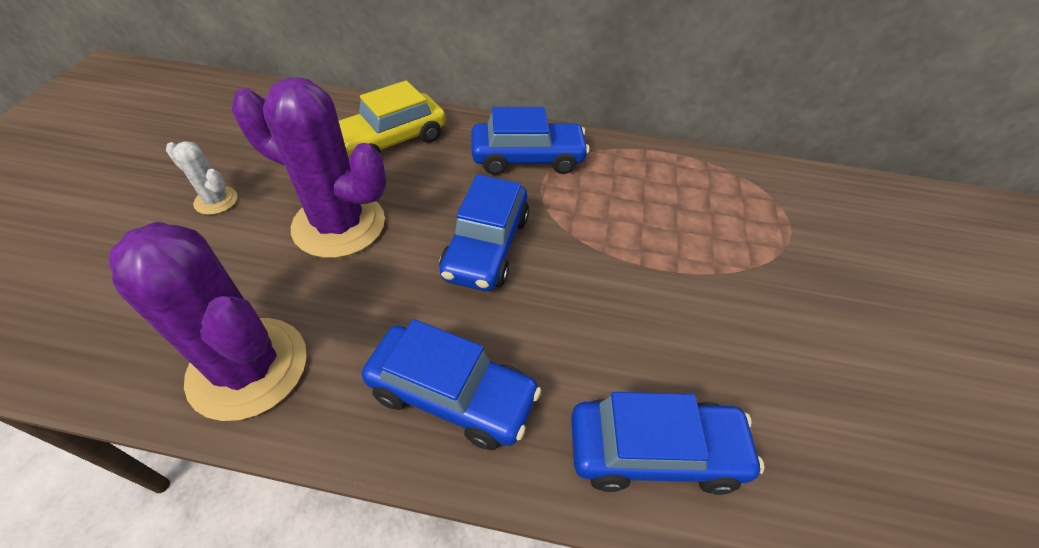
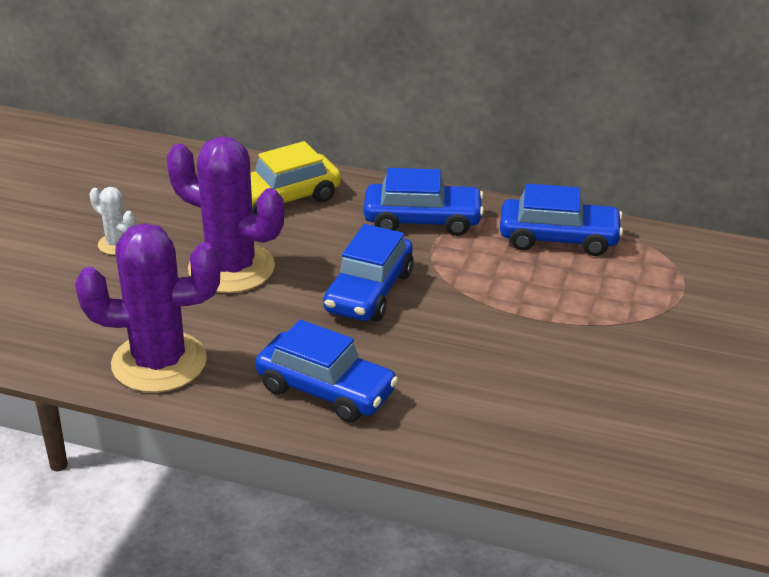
camera: 10 degrees right, 15 degrees down
purple cactus [108,222,307,421] -> purple cactus turned 45 degrees counterclockwise [75,223,221,393]
blue car [571,392,764,495] -> blue car moved to [500,184,623,256]

